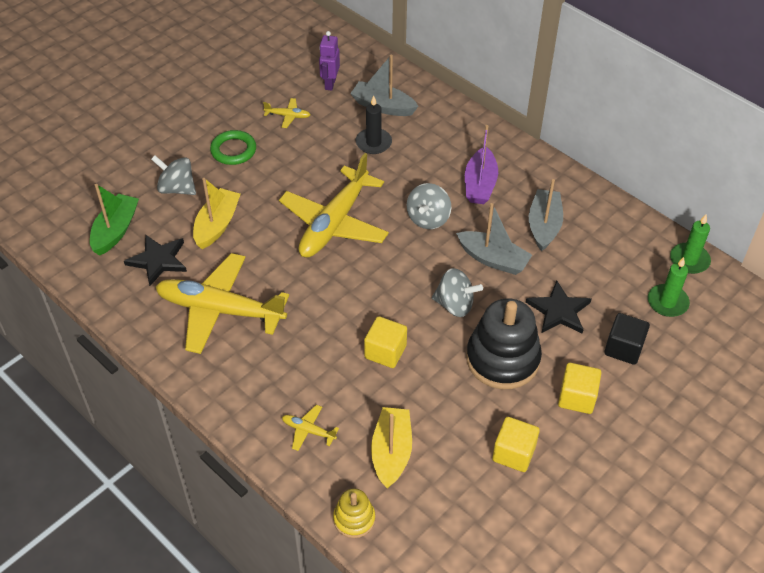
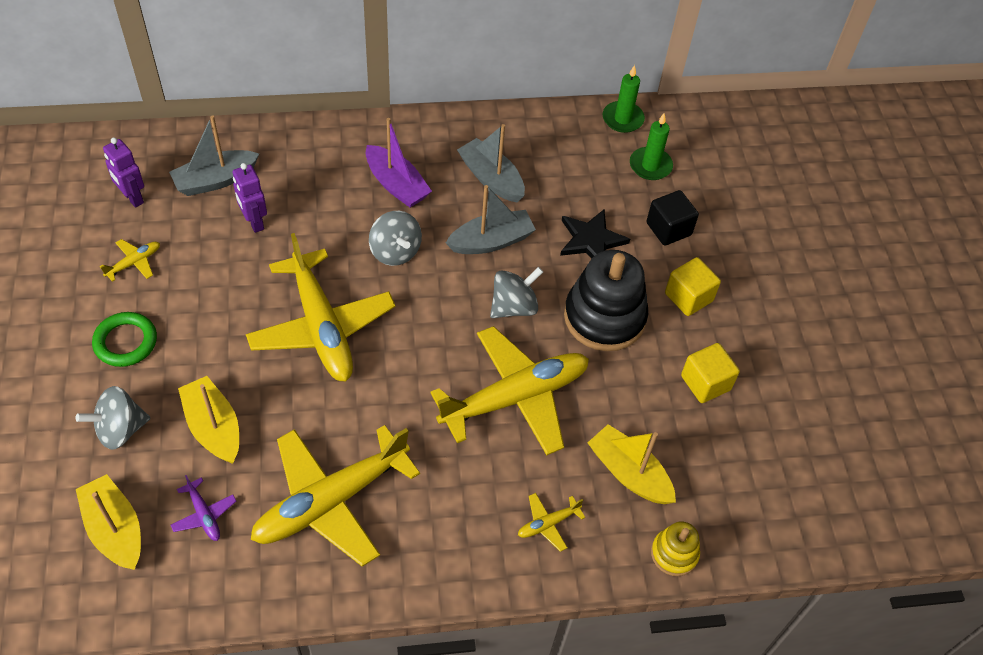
camera: 55 degrees left, 5 degrees up
green boat [90,184,139,256] -> yellow boat [76,474,141,570]
black star [124,235,187,286] -> purple plane [171,475,236,541]
black candle [356,96,392,154] -> purple robot [233,163,267,233]
yellow cube [364,316,407,368] -> yellow plane [431,326,589,455]

